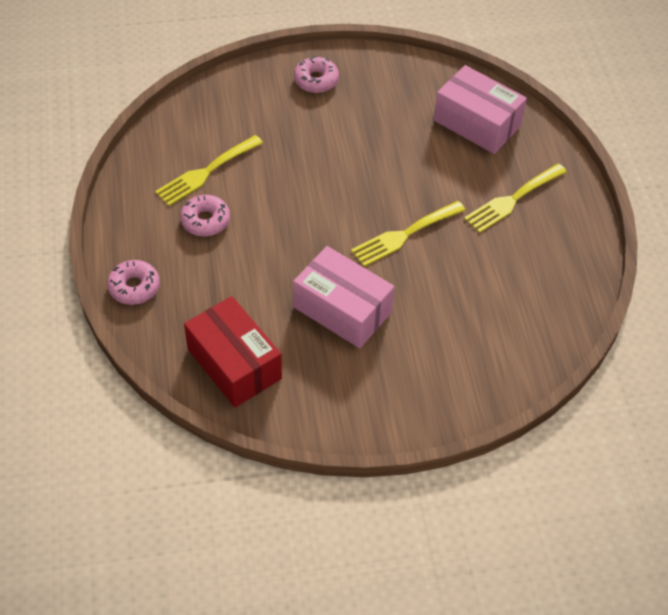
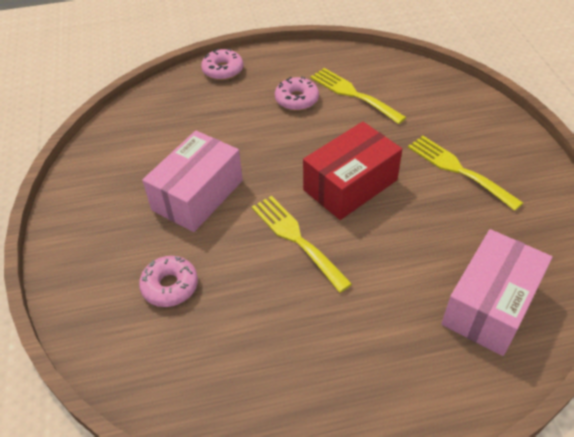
camera: 90 degrees right, 5 degrees down
red box [184,296,282,407] -> red box moved to [303,122,402,220]
pink donut [294,56,339,93] -> pink donut moved to [139,256,198,307]
yellow fork [464,163,567,233] -> yellow fork moved to [408,136,523,211]

